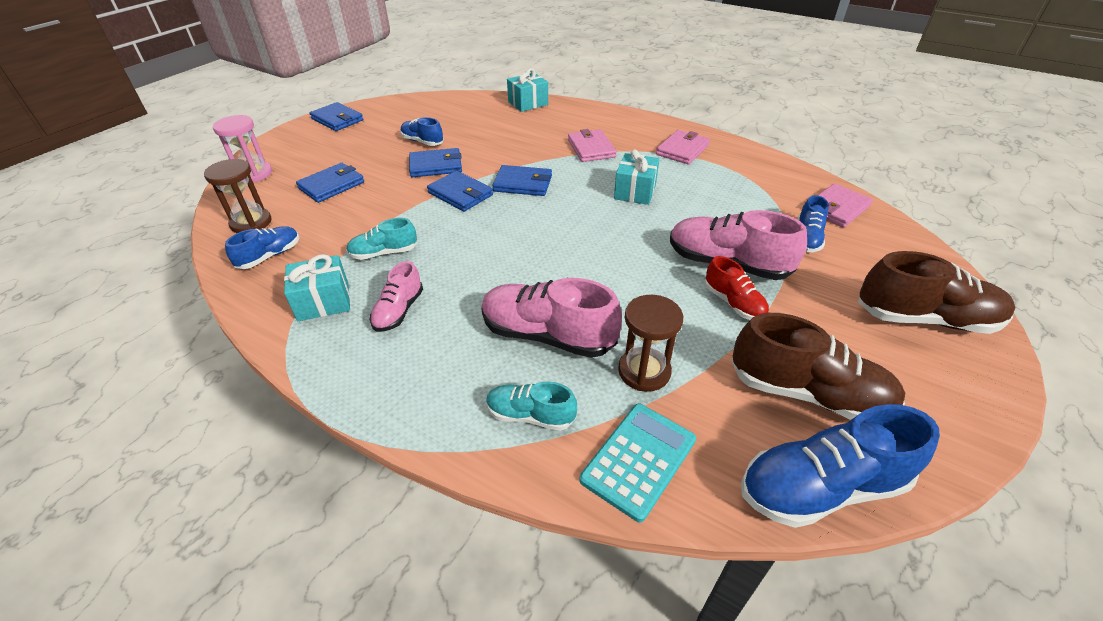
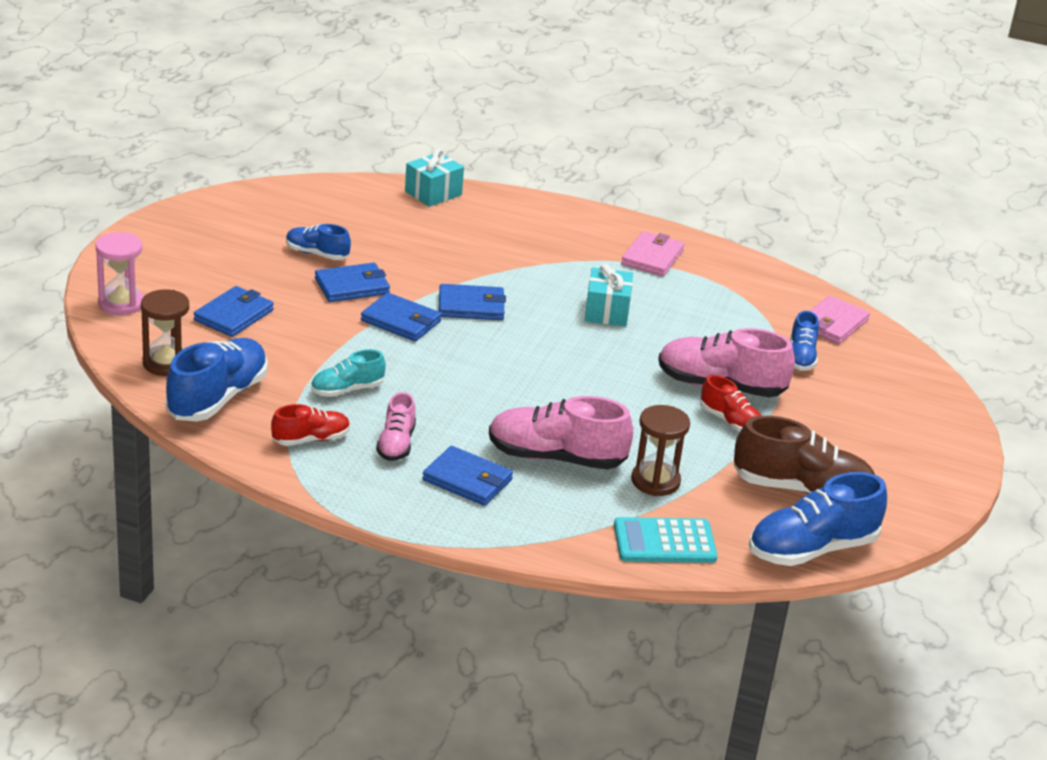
camera: 15 degrees left, 10 degrees down
blue shoe [225,226,299,269] -> blue shoe [166,338,268,421], size x1.77
turquoise gift [284,254,350,321] -> red shoe [271,404,350,446]
blue wallet [310,102,364,131] -> blue wallet moved to [422,446,513,506]
turquoise shoe [486,381,577,431] -> none
pink wallet [568,129,617,162] -> none
turquoise calculator [579,404,696,522] -> turquoise calculator turned 120 degrees counterclockwise [614,517,718,563]
brown shoe [858,251,1015,334] -> none

